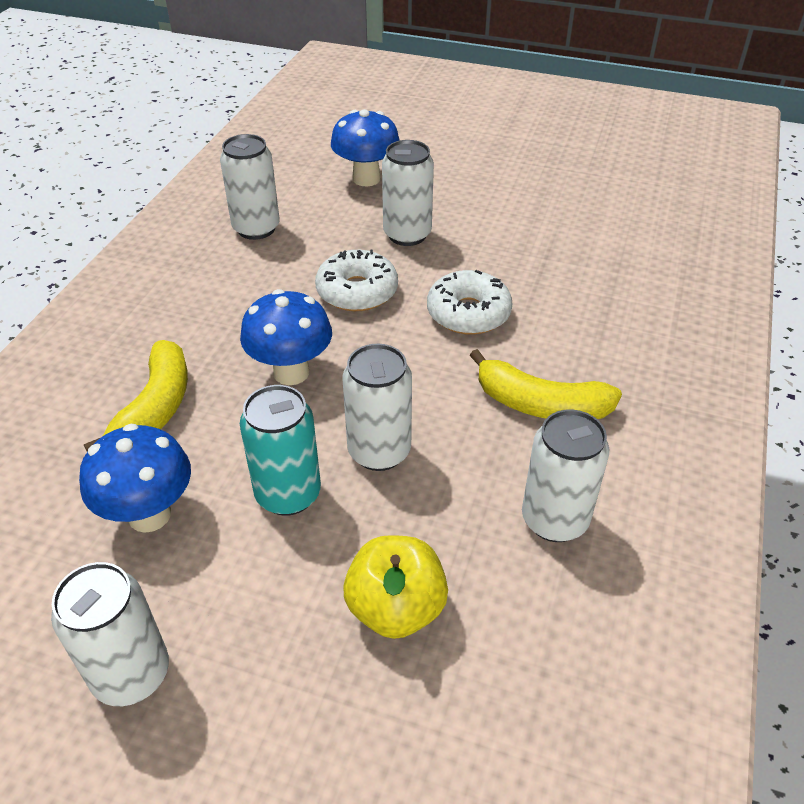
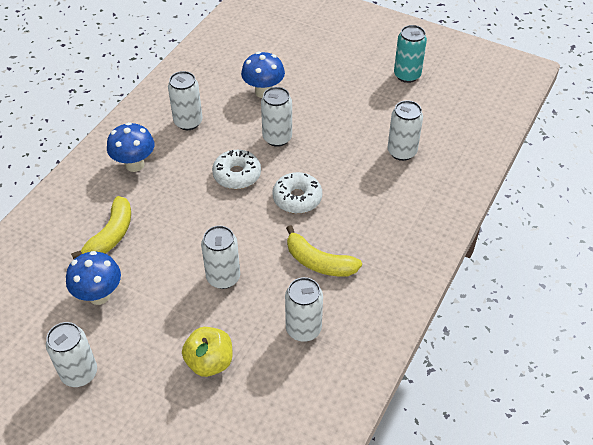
camera: 10 degrees right, 5 degrees up
blue mushroom [240,289,332,385] -> blue mushroom moved to [107,122,154,172]
turquoise can [240,385,321,516] -> turquoise can moved to [394,25,427,83]
none -> white can [387,100,423,161]

